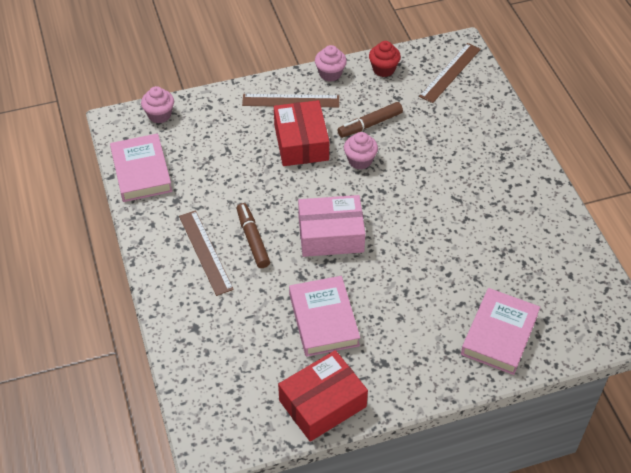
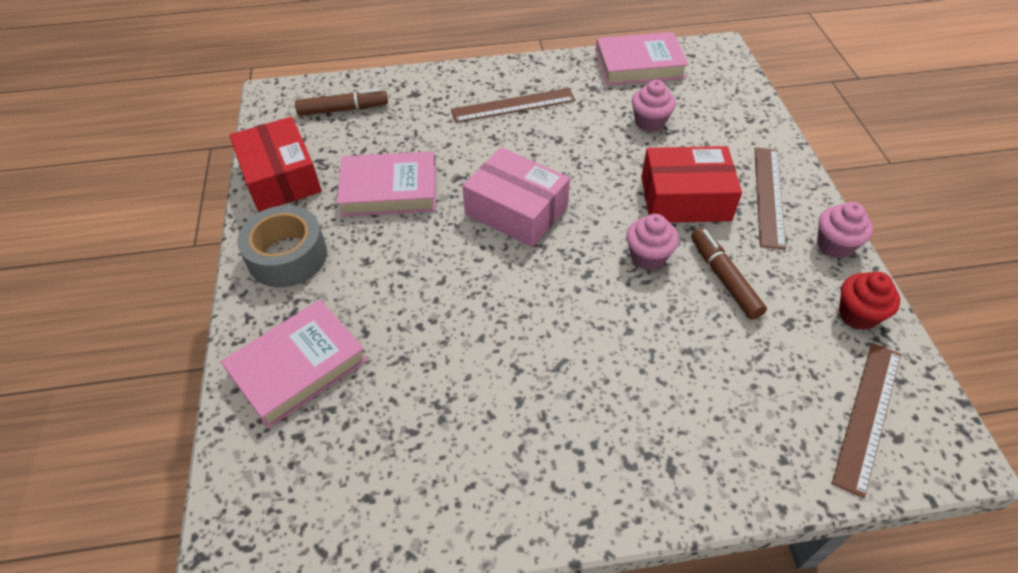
camera: 100 degrees right, 0 degrees up
pink cupcake [141,86,174,123] -> pink cupcake moved to [632,80,676,132]
brown marker [237,203,270,268] -> brown marker moved to [295,89,388,116]
pink box [298,195,365,257] -> pink box turned 60 degrees counterclockwise [462,147,570,247]
brown ruler [419,43,481,103] -> brown ruler turned 75 degrees clockwise [832,343,901,498]
pink book [461,288,540,375] -> pink book turned 75 degrees counterclockwise [221,300,367,428]
none -> grey tape [237,205,327,287]

